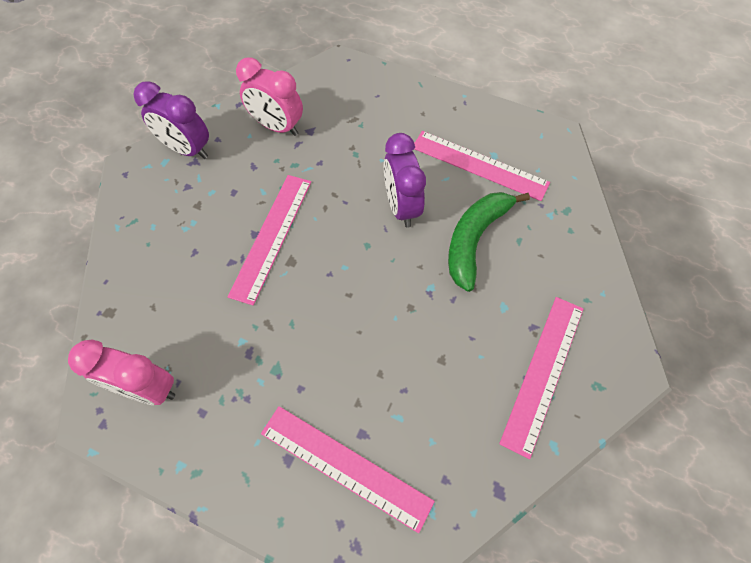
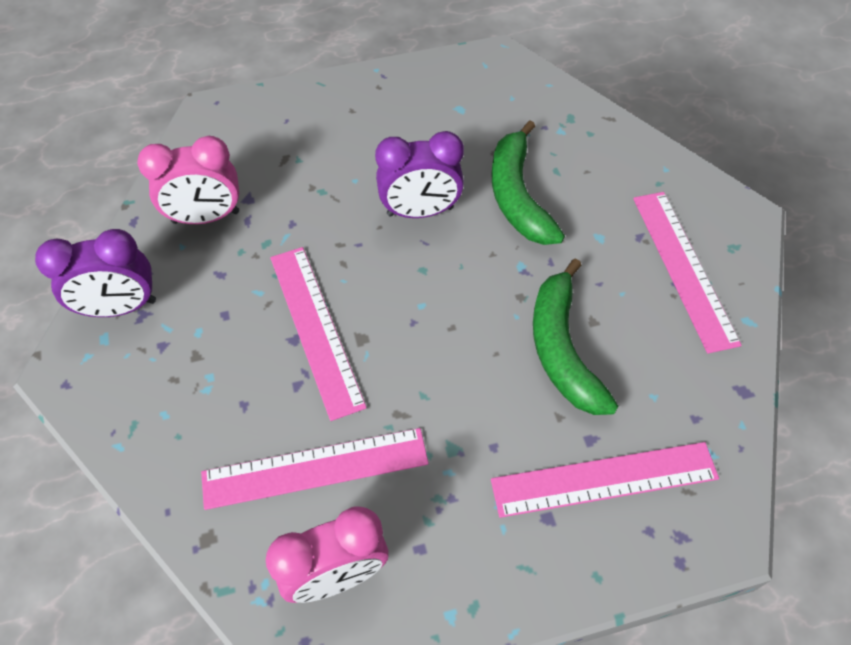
camera: 40 degrees left, 5 degrees down
purple clock [384,133,426,228] -> purple clock turned 45 degrees counterclockwise [375,131,464,218]
pink ruler [414,131,550,201] -> pink ruler moved to [201,428,429,510]
none -> green banana [533,258,618,415]

